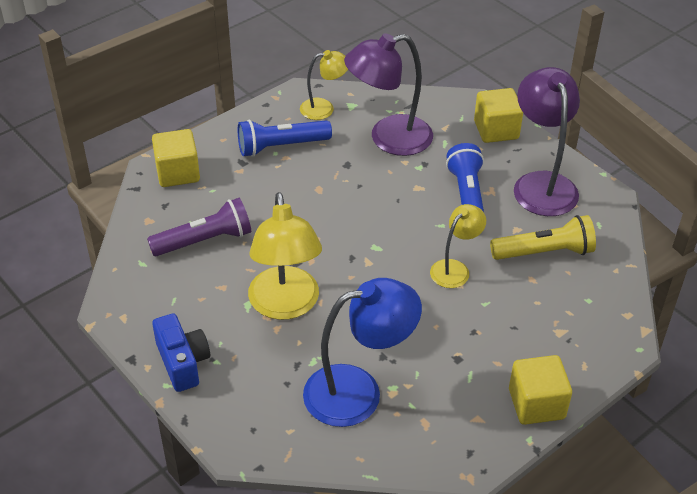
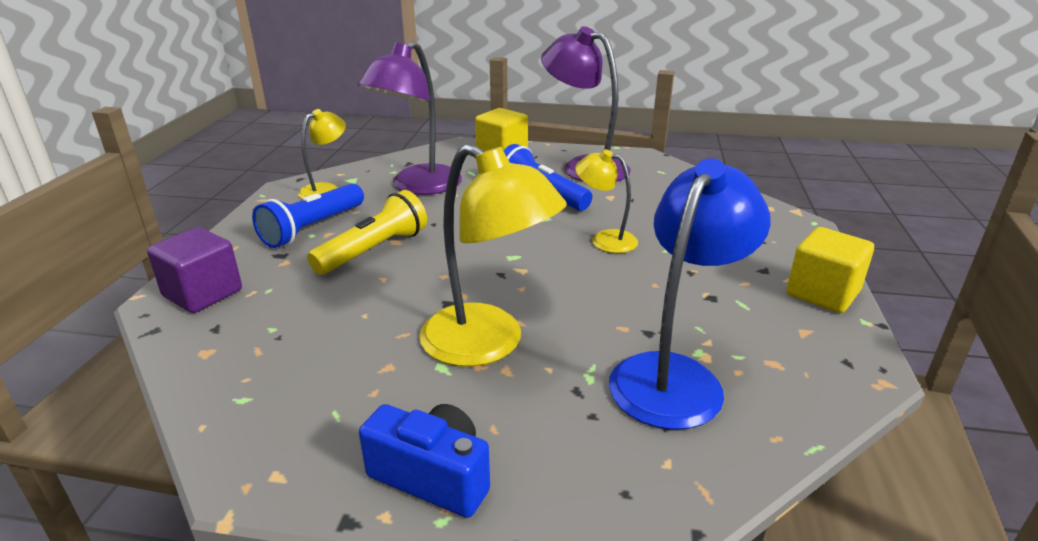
camera: 40 degrees left, 15 degrees down
purple flashlight [147,198,251,256] -> none
yellow cube [152,129,200,187] -> purple cube [147,227,242,313]
yellow lamp [430,204,486,288] -> yellow lamp turned 60 degrees counterclockwise [575,150,638,253]
yellow flashlight [490,215,596,260] -> yellow flashlight moved to [307,190,427,275]

